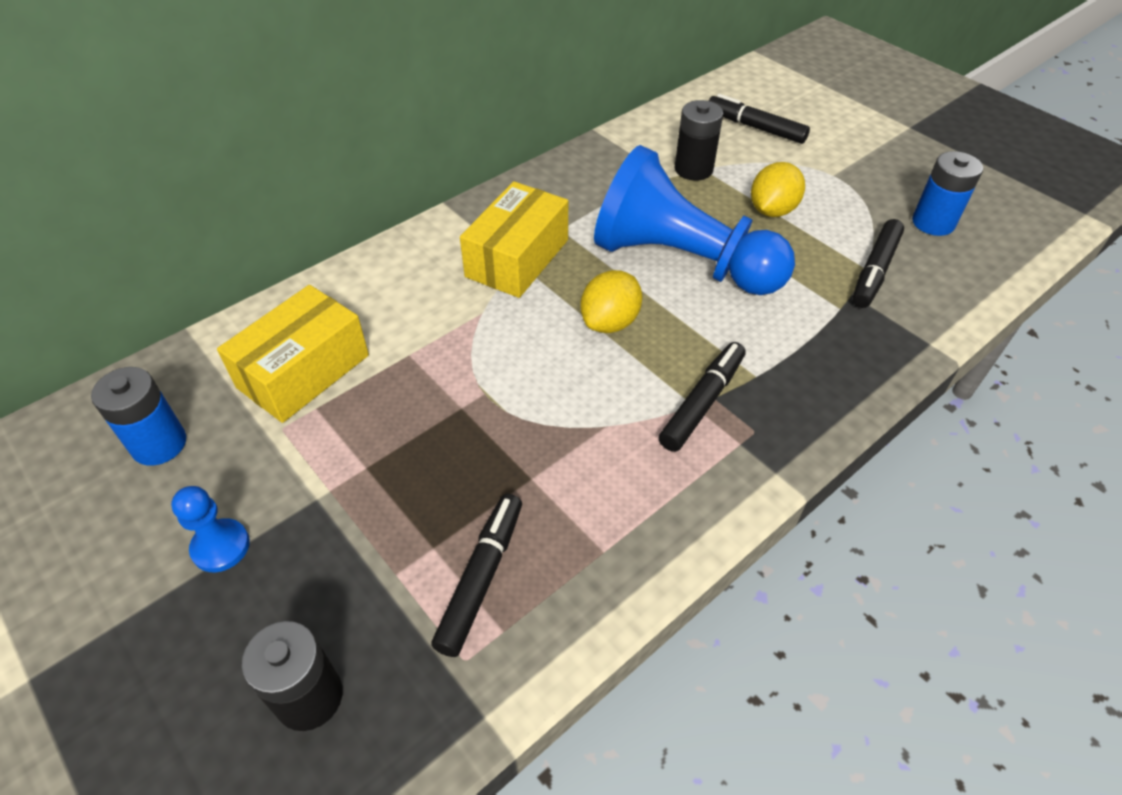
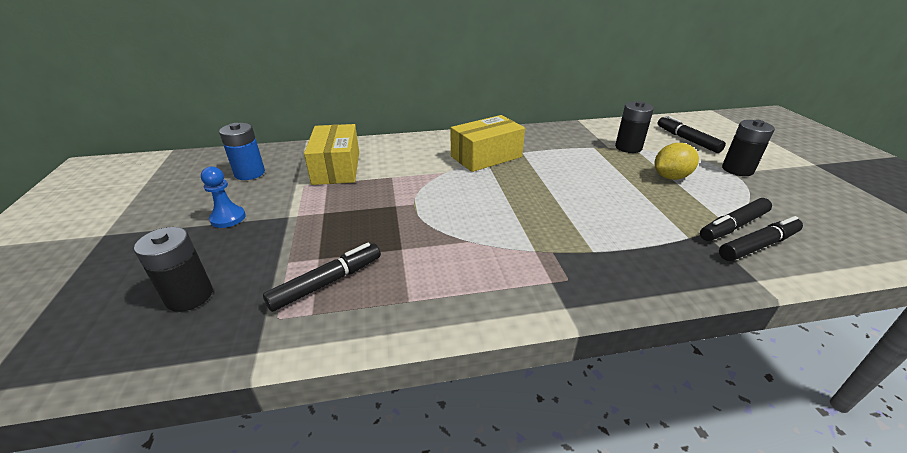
camera: 30 degrees right, 15 degrees down
yellow box [217,285,369,423] -> yellow box turned 75 degrees counterclockwise [304,124,359,185]
yellow lemon [580,270,642,333] -> none
blue pawn [594,145,795,295] -> none
black marker [659,342,746,452] -> black marker moved to [719,216,803,261]
blue battery [912,151,983,236] -> none
none -> black battery [722,120,775,176]

